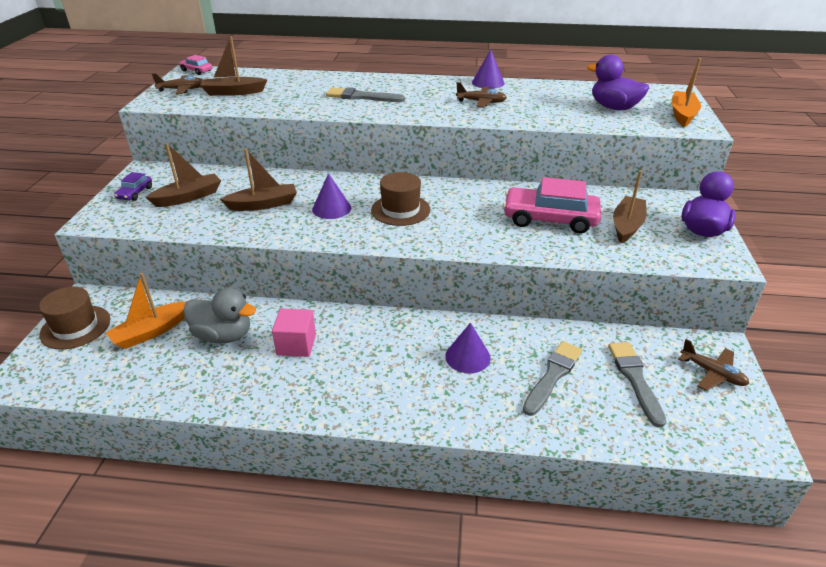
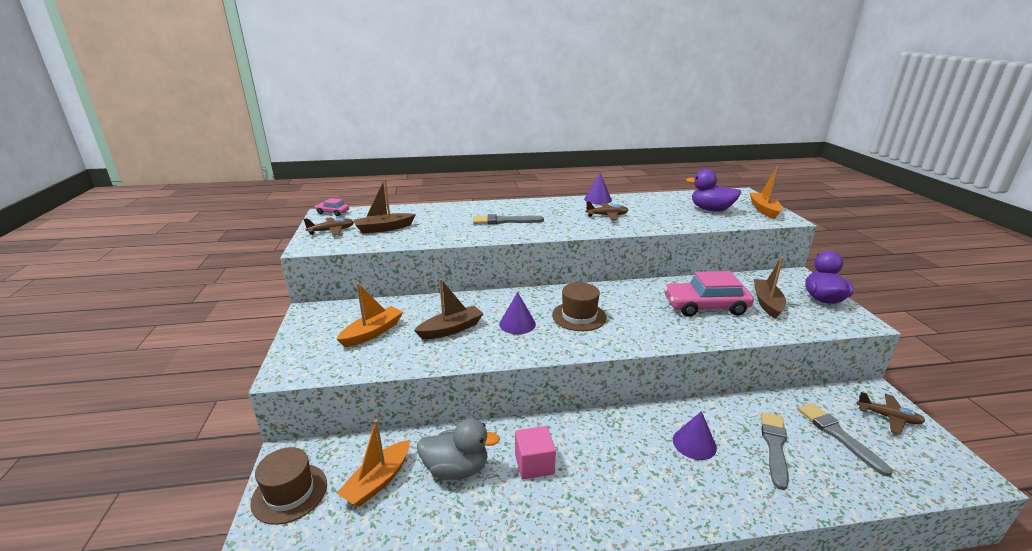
camera: 15 degrees left, 10 degrees down
purple car [114,172,152,201] -> none
brown boat [145,143,221,207] -> orange boat [336,283,403,347]

